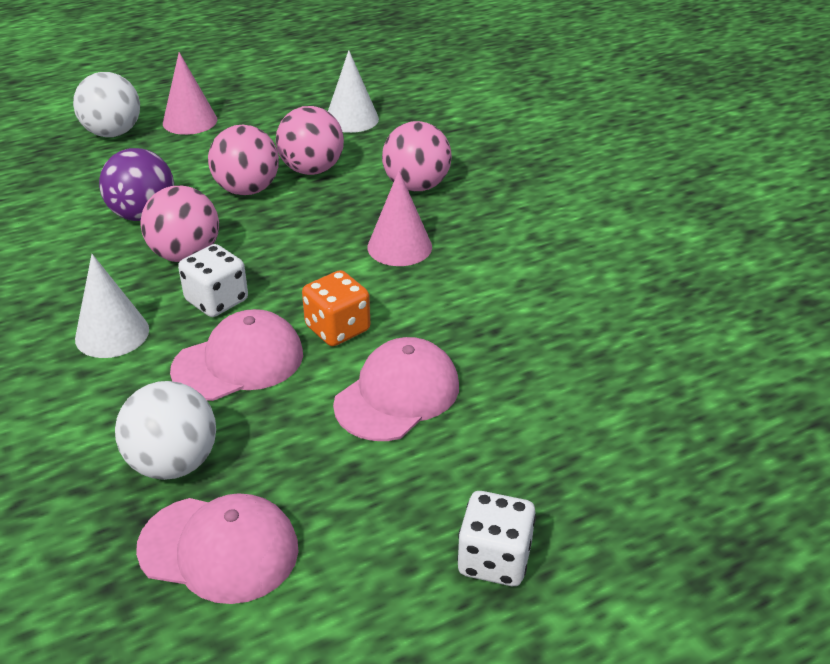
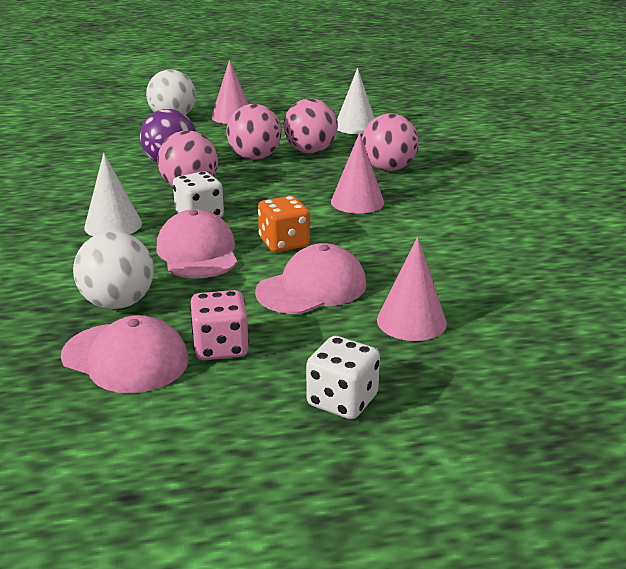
camera: 15 degrees right, 10 degrees down
pink cap [170,309,303,401] -> pink cap turned 90 degrees counterclockwise [156,209,237,278]
none -> pink dice [190,290,249,360]
none -> pink cone [377,237,447,341]

